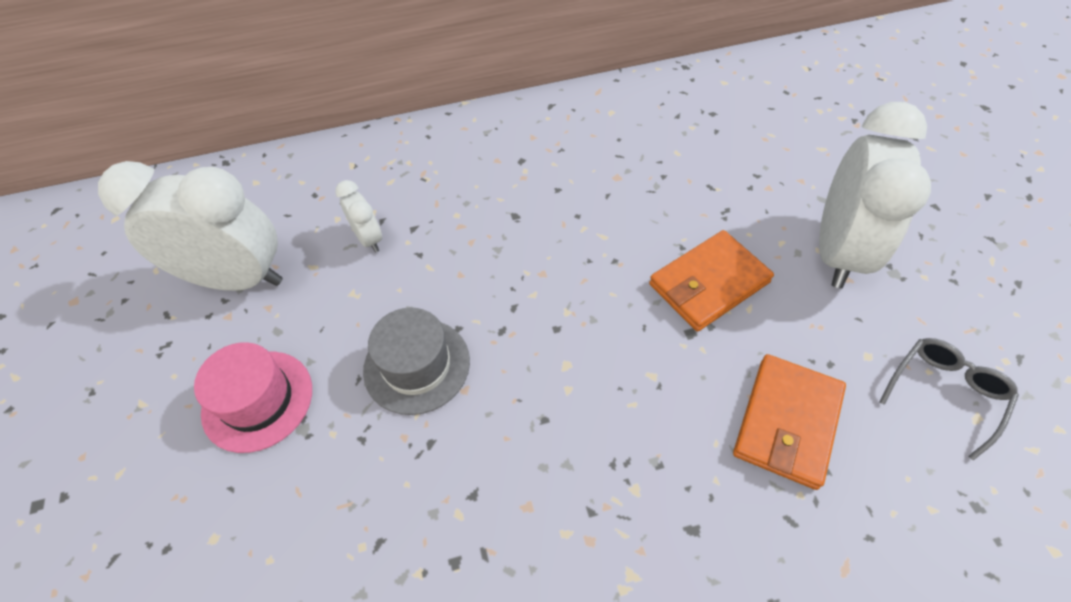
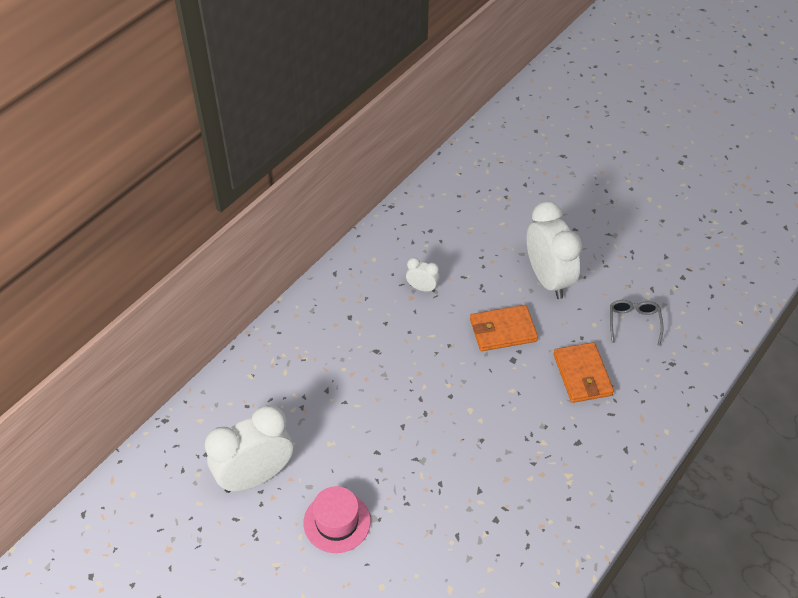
camera: 40 degrees left, 5 degrees down
white clock [335,180,382,252] -> white clock moved to [406,257,440,292]
grey hat [363,308,470,415] -> none
orange wallet [649,230,774,332] -> orange wallet turned 60 degrees clockwise [470,305,538,351]

